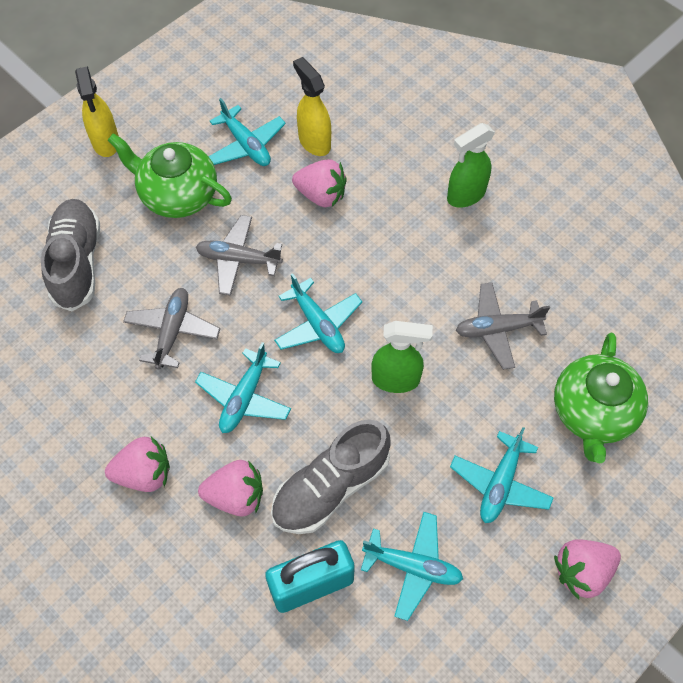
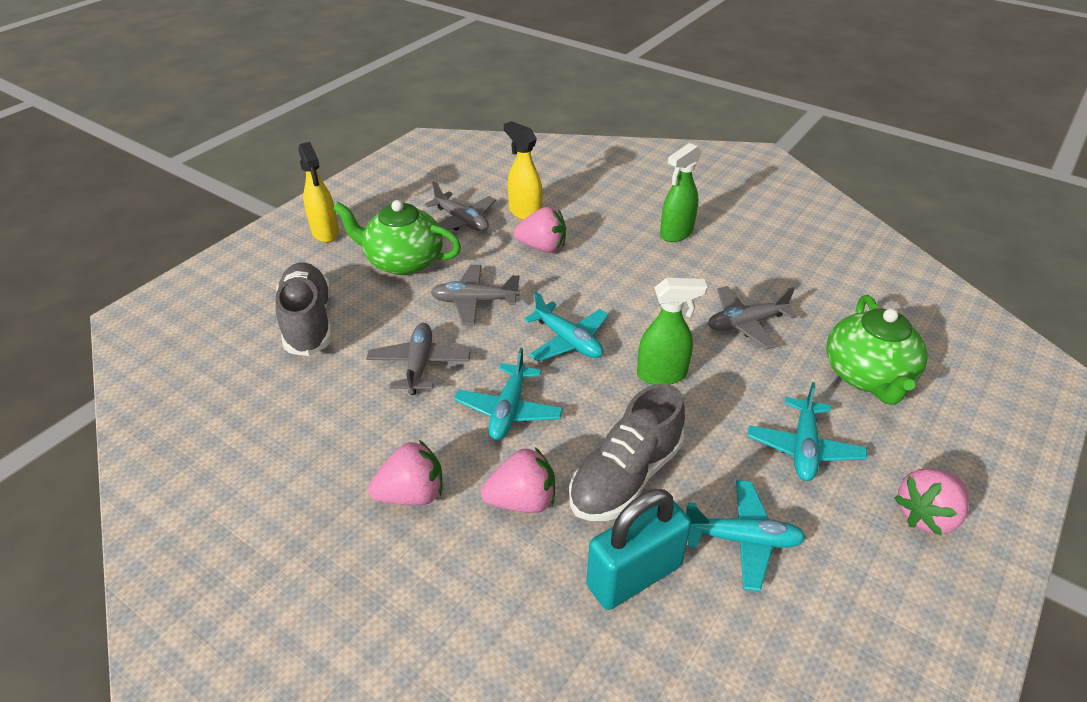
camera: 10 degrees left, 20 degrees down
turquoise plane [209,98,286,166] -> grey plane [424,182,496,231]

